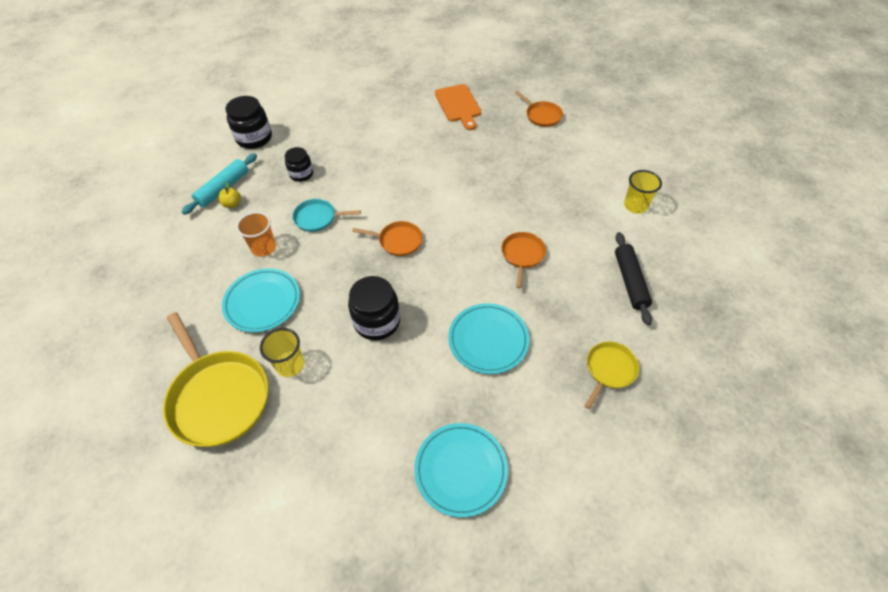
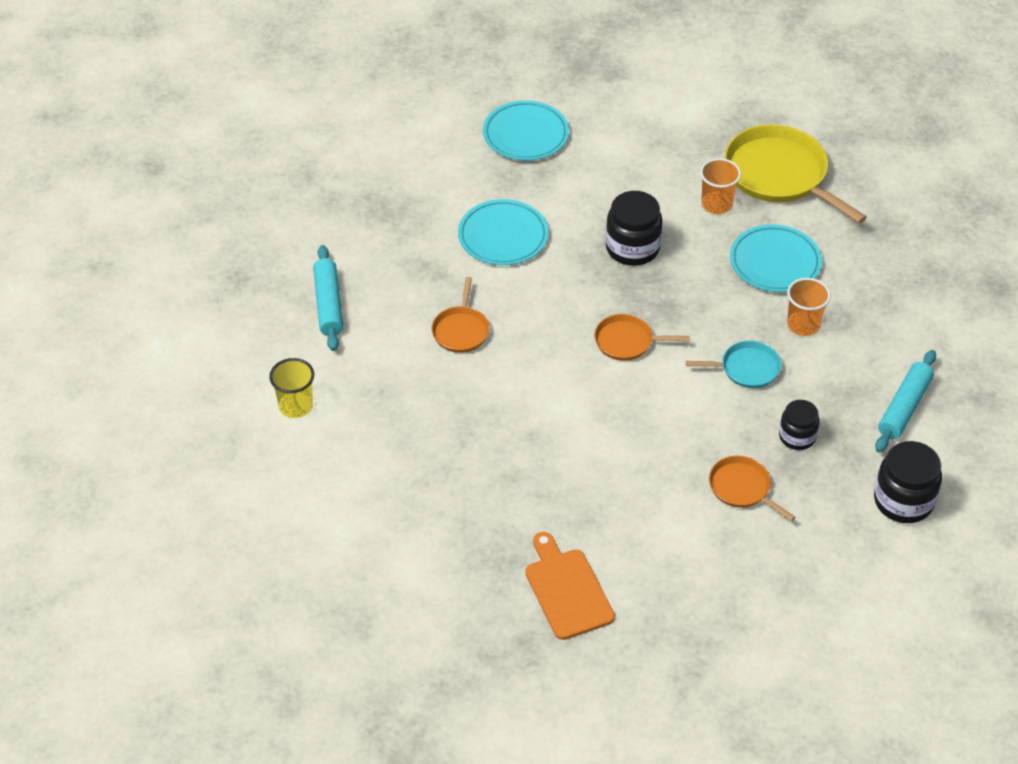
camera: 175 degrees right, 5 degrees down
yellow apple [219,181,241,208] -> none
yellow cup [260,328,304,377] -> orange cup [700,158,741,214]
orange pan [515,91,563,127] -> orange pan moved to [709,456,796,521]
yellow pan [585,342,639,409] -> none
black rolling pin [615,232,652,325] -> turquoise rolling pin [313,245,343,351]

